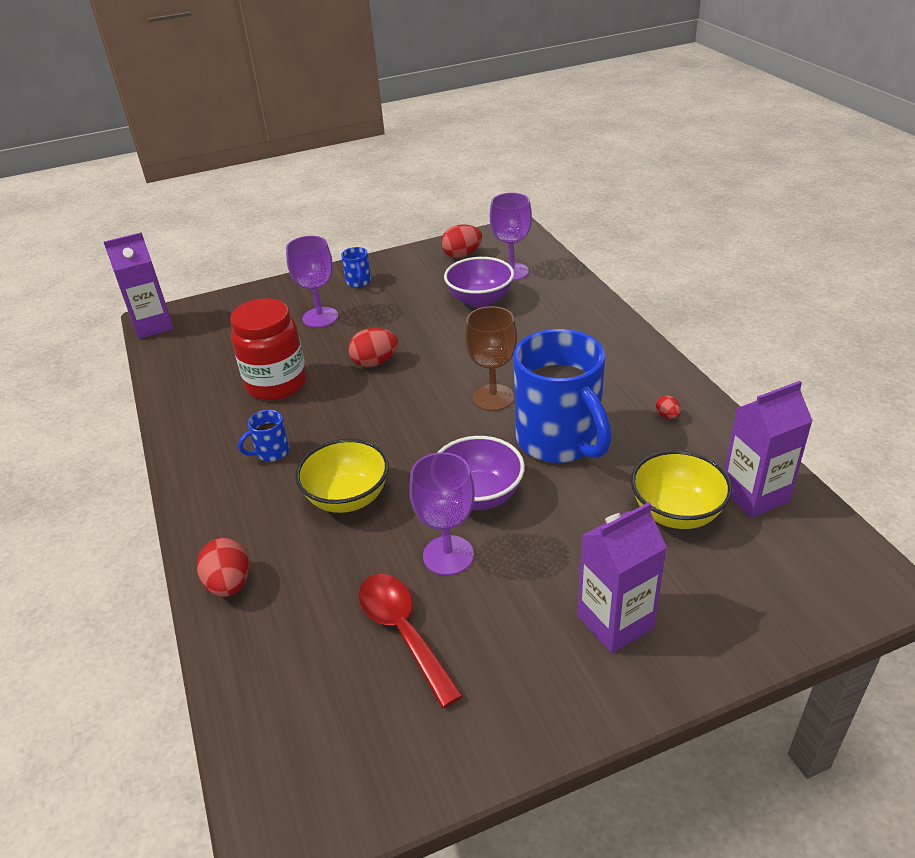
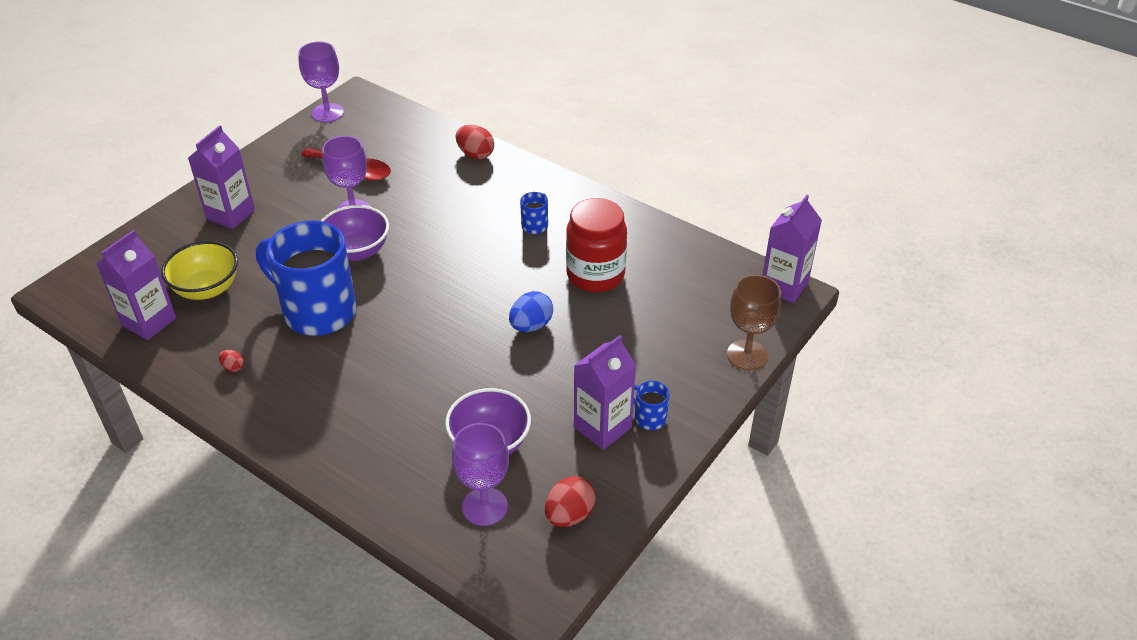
camera: 145 degrees right, 5 degrees up
purple goblet [286,236,338,328] -> purple goblet moved to [298,42,344,122]
yellow bowl [295,439,389,513] -> none
red egg [348,328,398,367] -> blue egg [509,291,553,332]
brown goblet [465,306,517,411] -> brown goblet moved to [727,275,781,370]
none -> purple carton [574,335,636,450]

